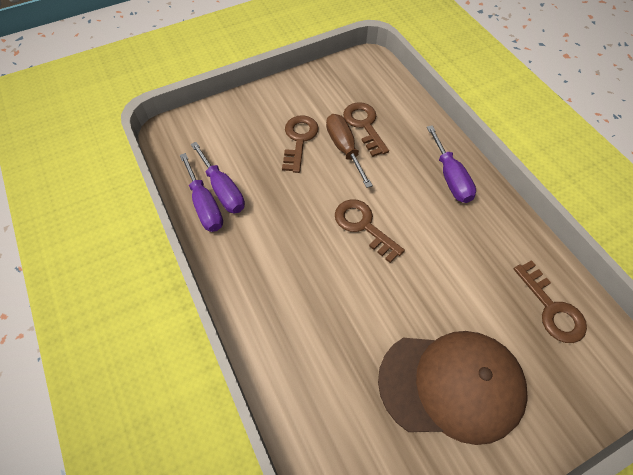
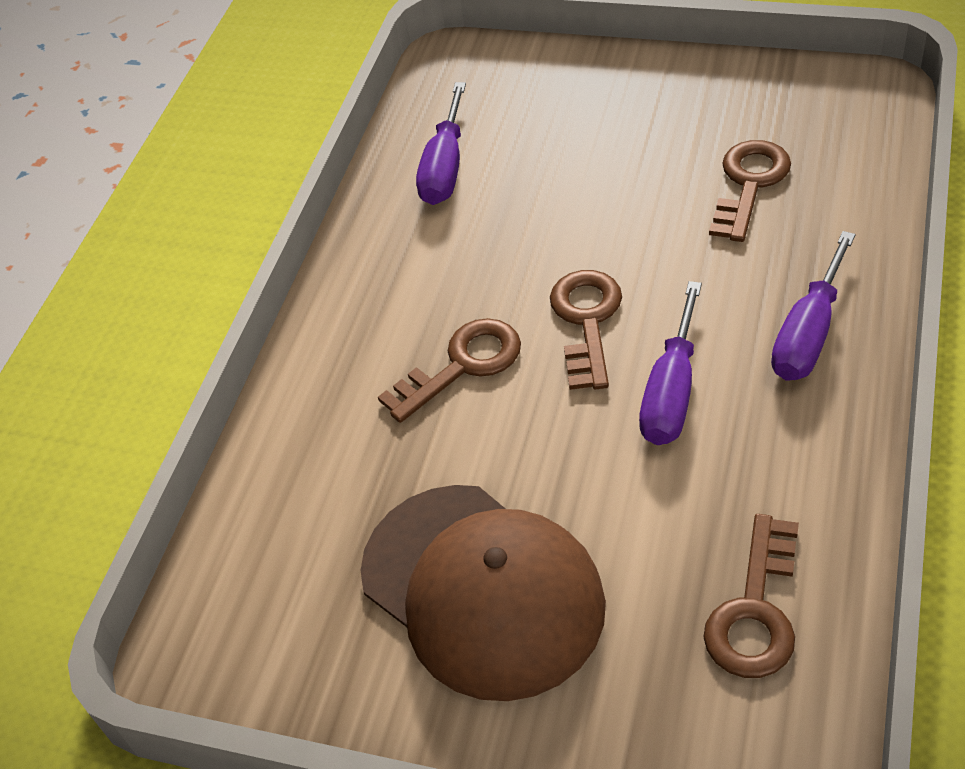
camera: 50 degrees right, 10 degrees down
purple screwdriver [180,153,223,232] -> purple screwdriver moved to [639,281,702,445]
brown key [282,115,319,173] -> brown key moved to [378,318,521,423]
brown screwdriver [326,114,373,188] -> none

